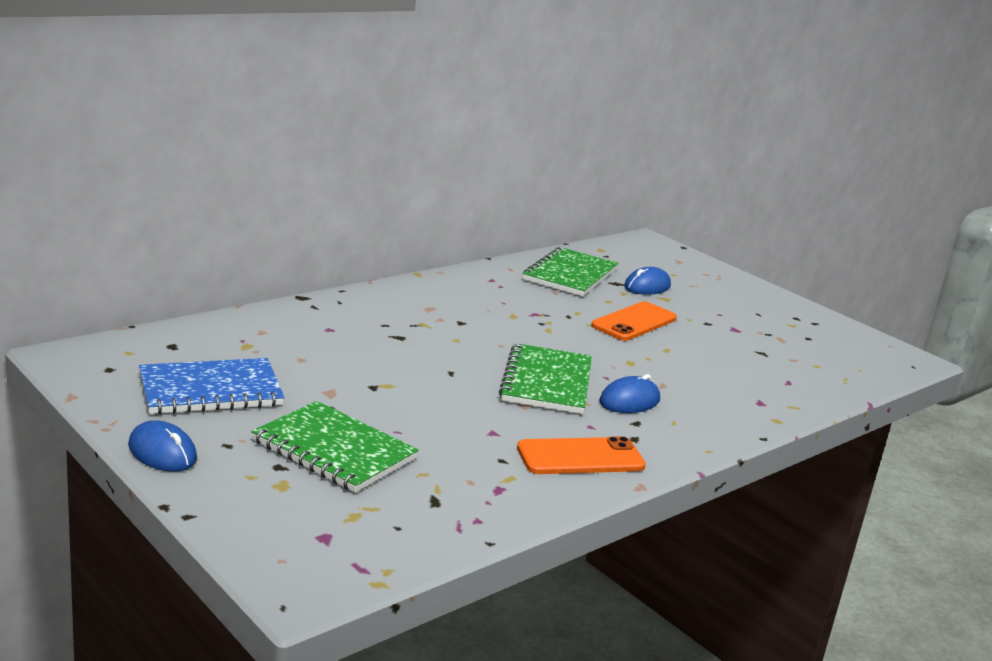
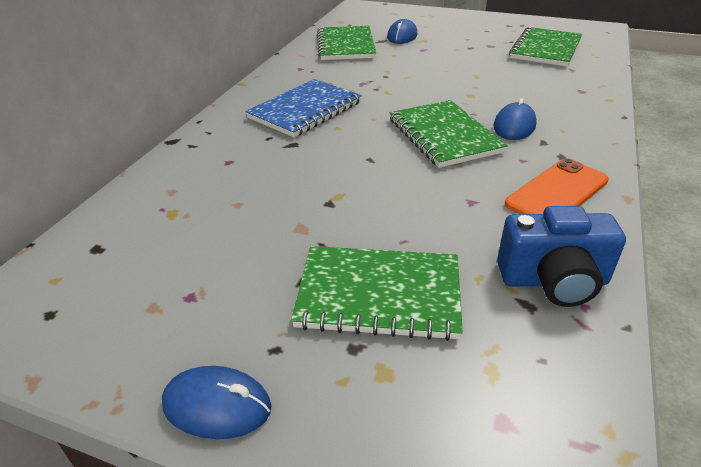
camera: 25 degrees left, 15 degrees up
blue notebook [139,358,285,415] -> blue notebook moved to [245,79,362,137]
orange phone [591,301,677,341] -> none
none -> blue camera [497,206,626,307]
none -> green notebook [509,27,582,67]

